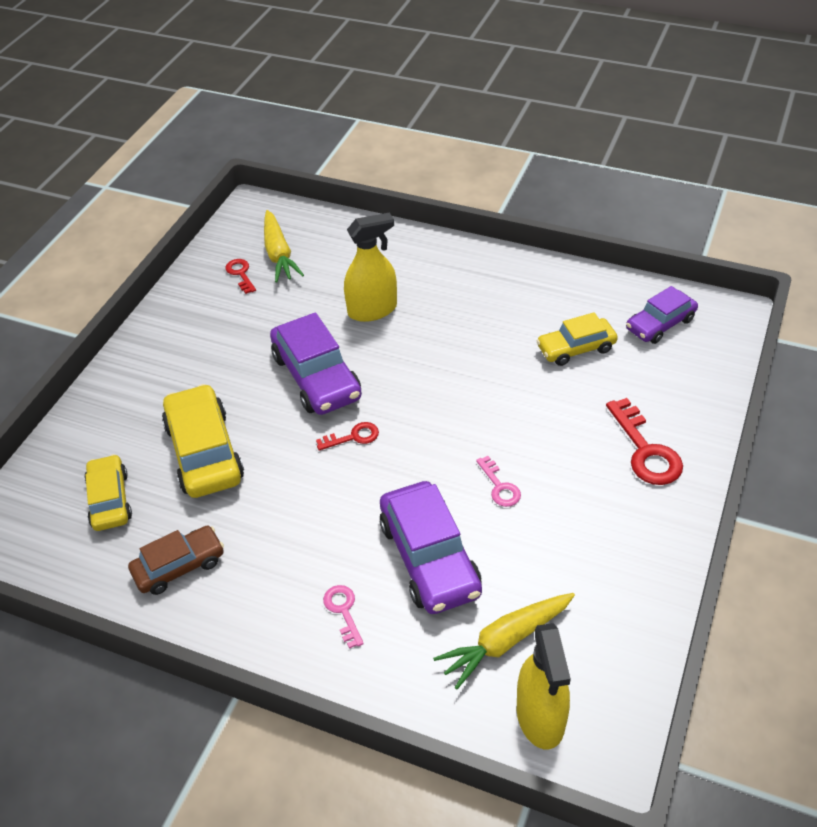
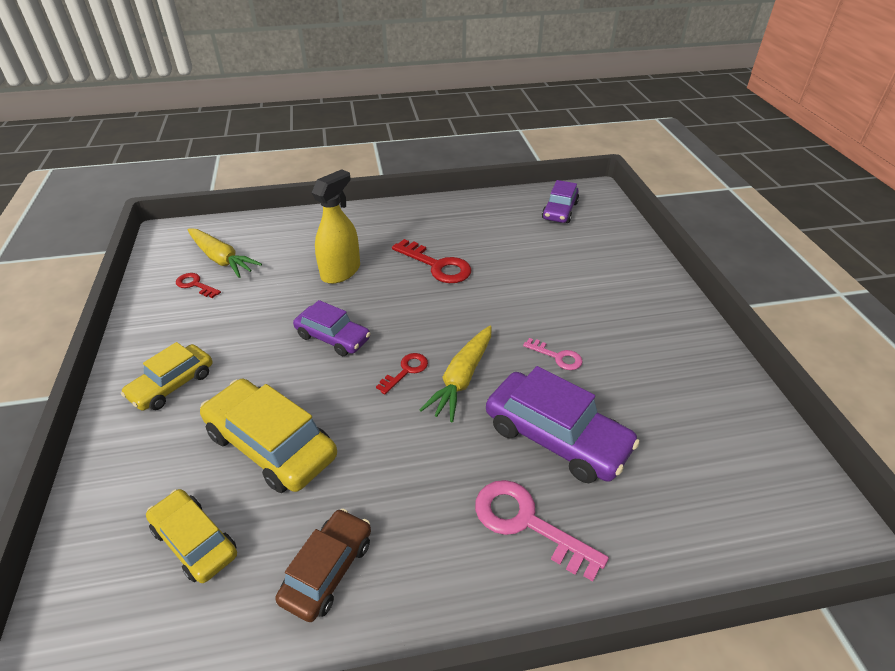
camera: 35 degrees left, 5 degrees down
purple car [270,312,362,415] -> purple car [293,300,371,356], size x0.63
pink key [323,585,364,649] -> pink key [475,480,609,581], size x1.77
yellow carrot [433,593,575,689] -> yellow carrot moved to [420,326,492,422]
yellow spray bottle [517,623,571,749] -> none
yellow car [536,312,618,366] -> yellow car moved to [121,342,212,411]
red key [606,398,683,485] -> red key moved to [392,239,471,283]

